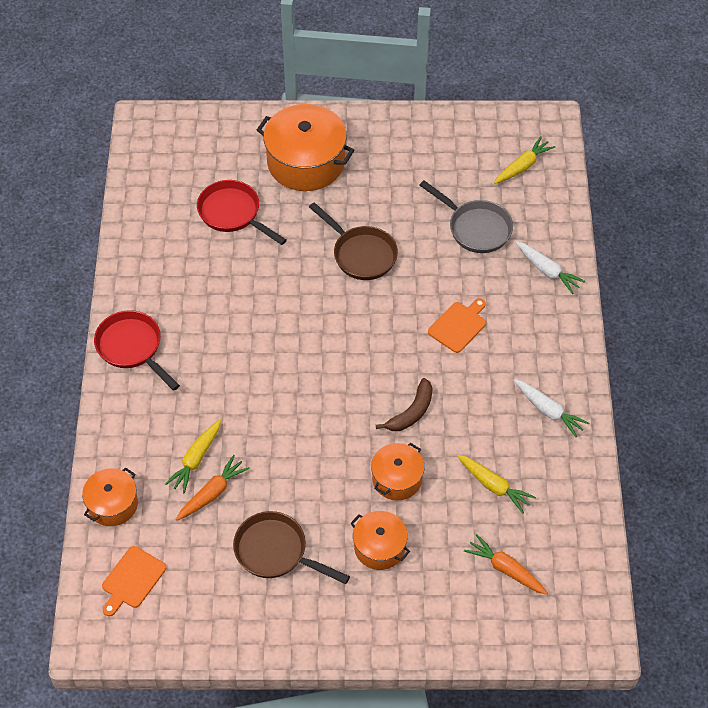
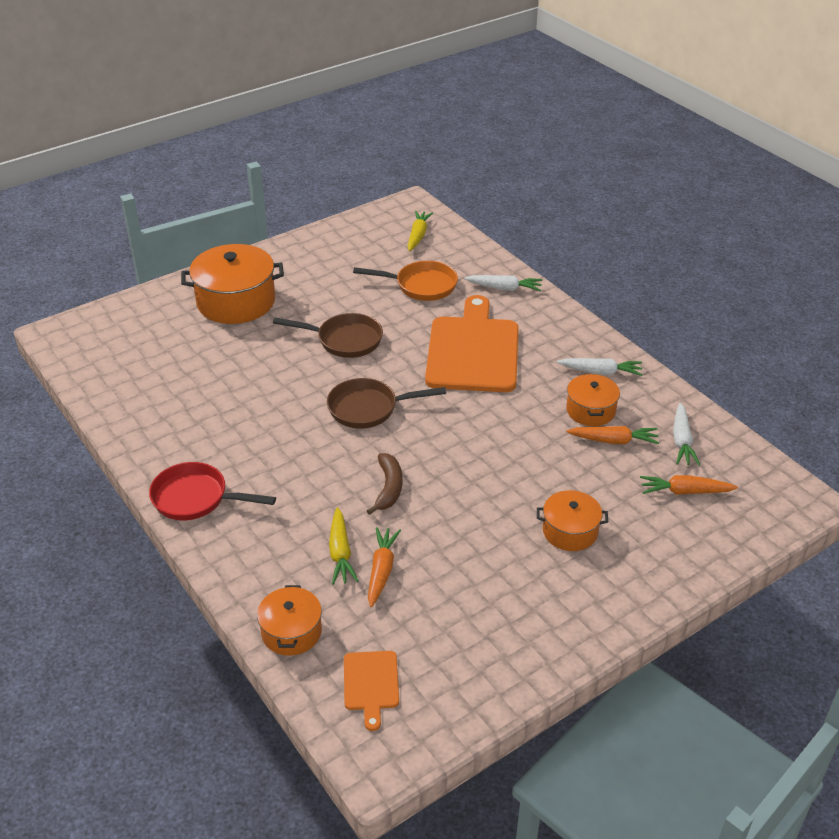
camera: 35 degrees left, 15 degrees down
red pan [197,180,287,245] -> none
brown pan [233,511,350,584] -> brown pan moved to [327,378,446,429]
orange pot [371,443,425,500] -> orange pot moved to [566,374,620,426]
brown banana [376,378,433,431] -> brown banana moved to [367,453,403,515]
grey pan [419,180,513,253] -> orange pan [353,261,458,301]
orange cutting board [428,298,486,353] -> orange cutting board [425,295,519,392], size x2.21
yellow carrot [457,454,536,513] -> orange carrot [566,426,659,444]
none -> white carrot [673,403,700,466]

